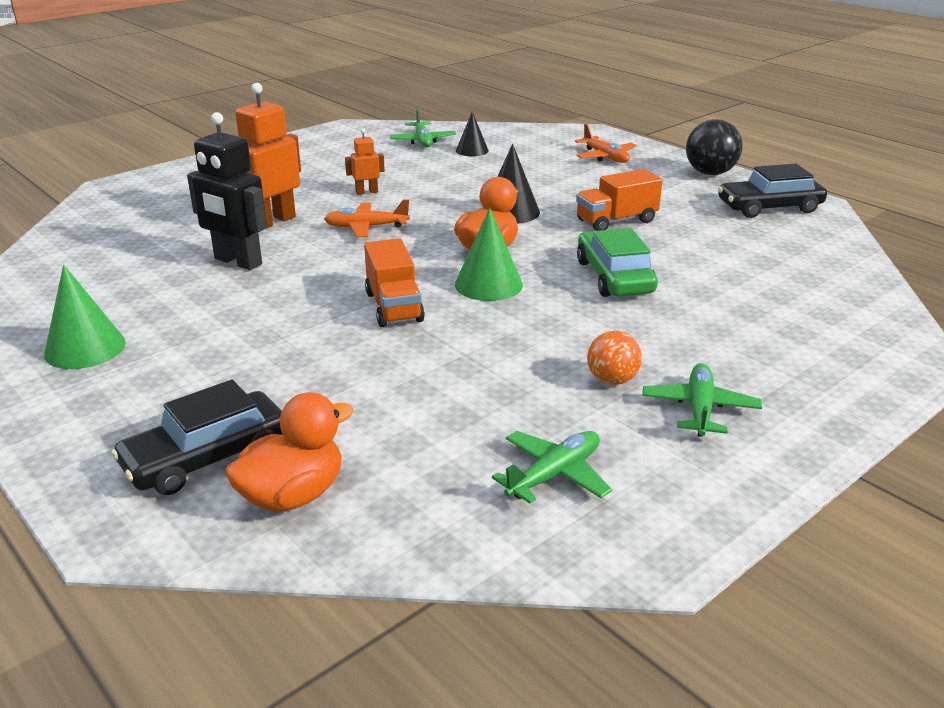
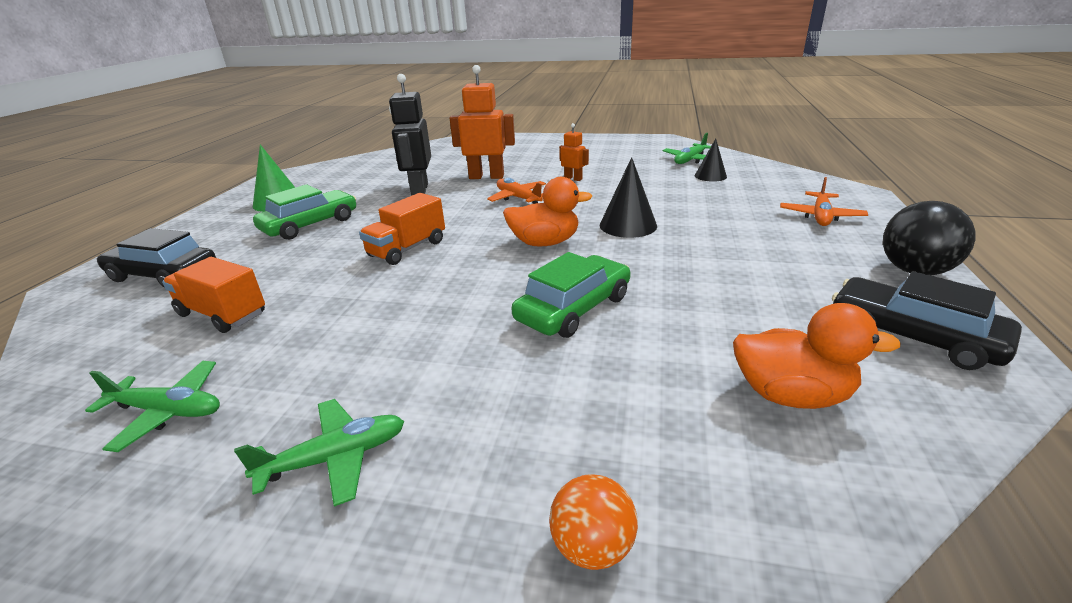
camera: 55 degrees right, 0 degrees up
orange duck [225,392,354,512] -> orange duck moved to [733,303,901,409]
green cone [455,208,523,301] -> none
orange truck [576,169,663,231] -> orange truck moved to [162,257,265,333]
orange ball [587,331,642,385] -> orange ball moved to [549,474,638,570]
none -> green car [253,184,356,240]

